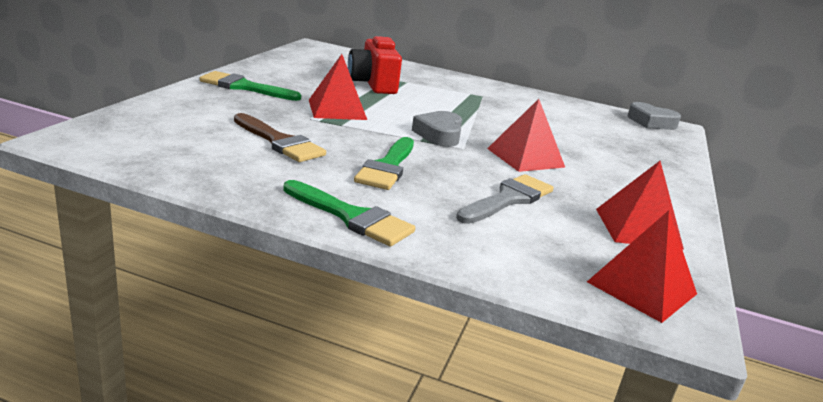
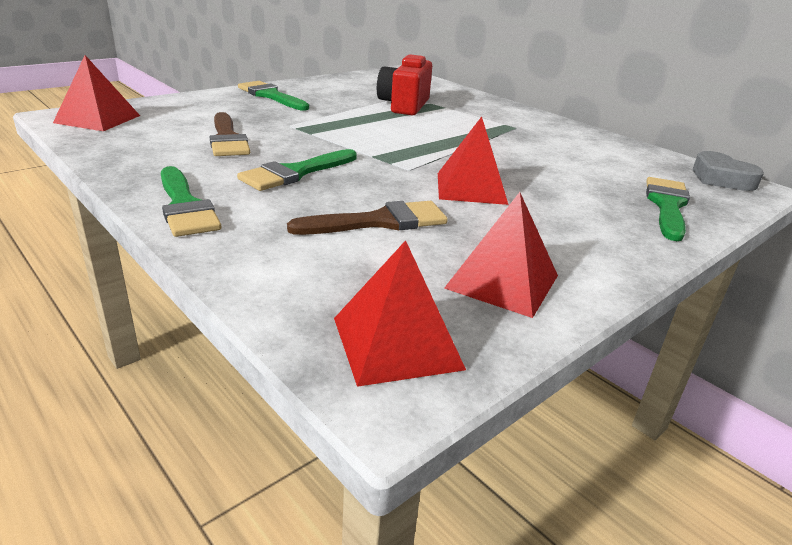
camera: 30 degrees right, 5 degrees up
red pyramid [309,54,367,120] -> red pyramid moved to [53,55,140,131]
grey heart [412,111,462,147] -> none
grey brush [456,174,554,224] -> brown brush [287,201,448,235]
none -> green brush [646,177,690,241]

